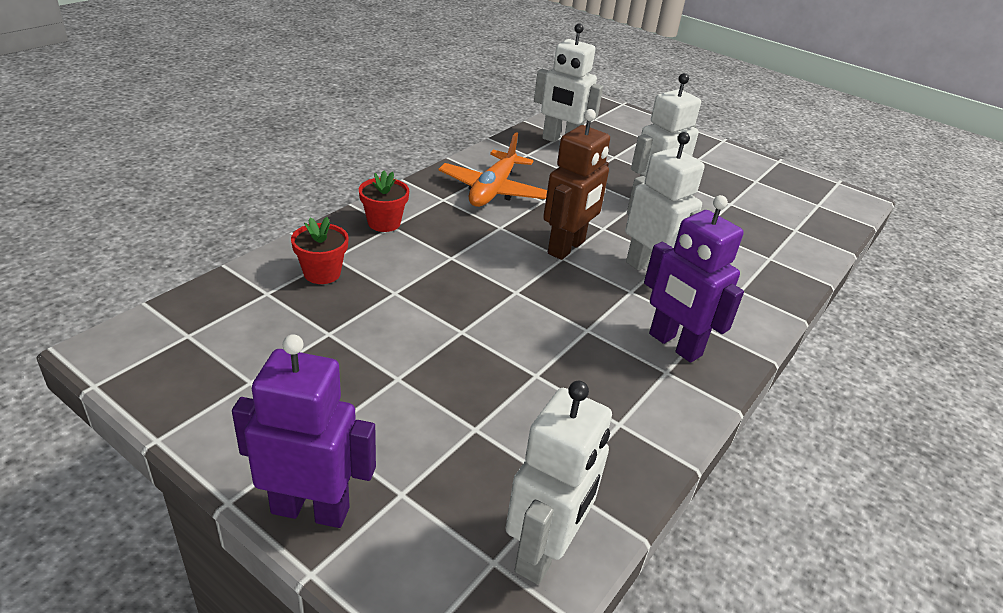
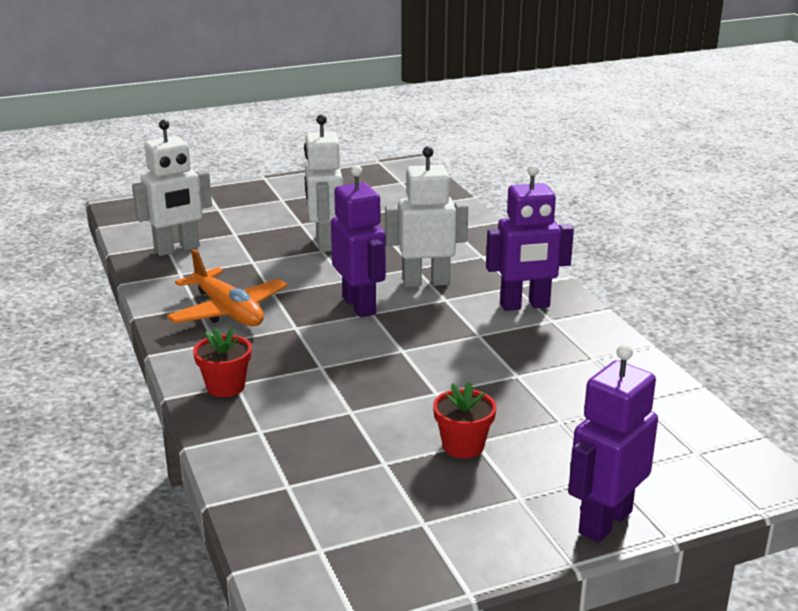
camera: 55 degrees left, 10 degrees down
red flower pot [291,217,349,284] -> red flower pot moved to [433,382,497,458]
white robot [505,381,612,585] -> none
brown robot [543,109,610,260] -> purple robot [331,165,386,317]

